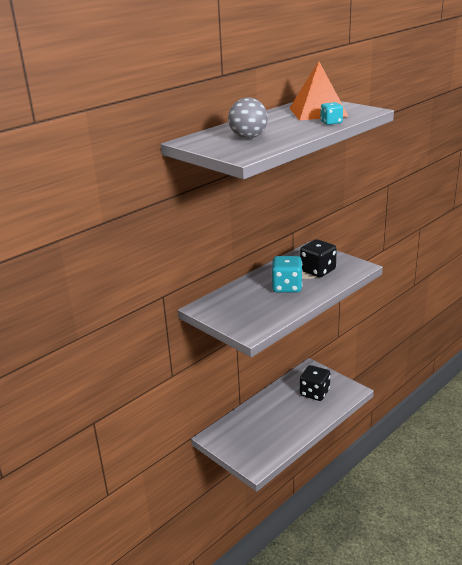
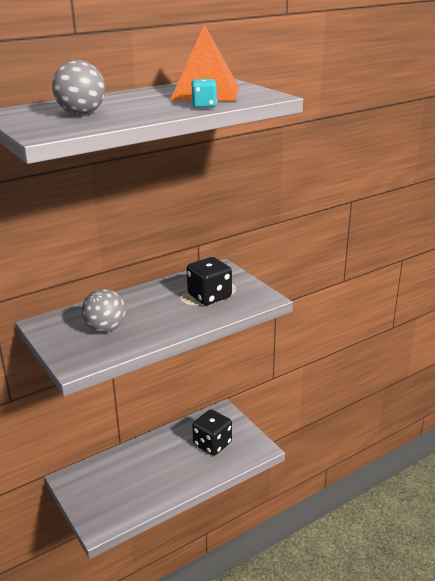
camera: 10 degrees right, 0 degrees up
turquoise dice [271,256,302,293] -> none
none -> grey ball [82,289,126,333]

